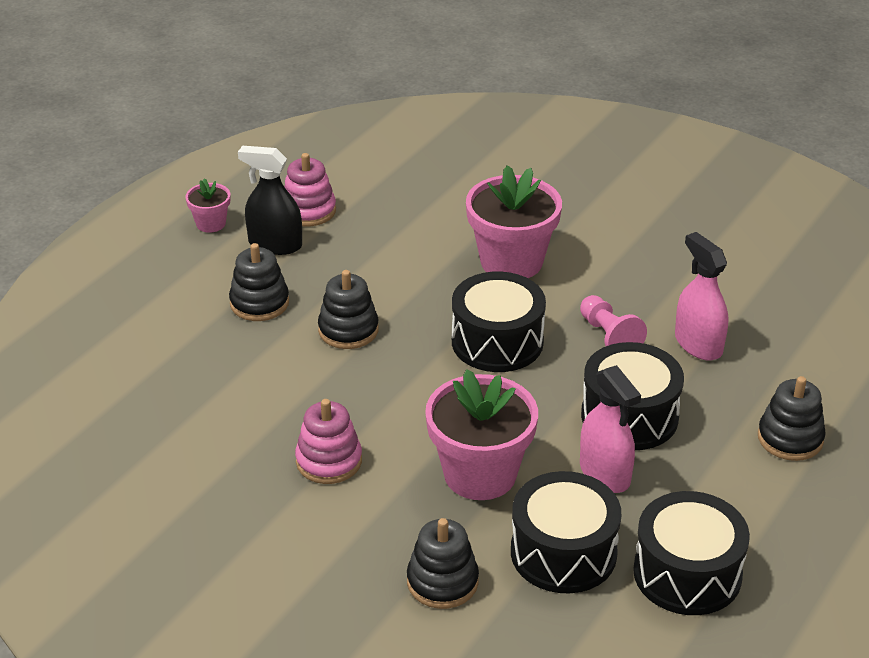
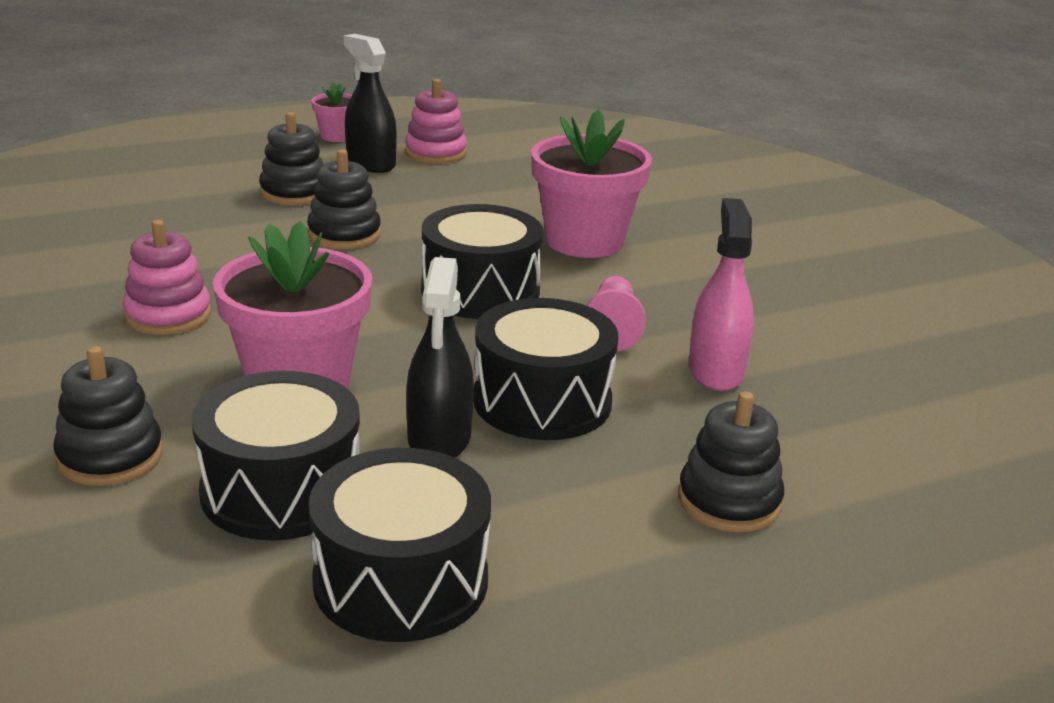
camera: 30 degrees right, 10 degrees down
pink spray bottle [580,365,641,493] -> black spray bottle [406,257,474,458]

